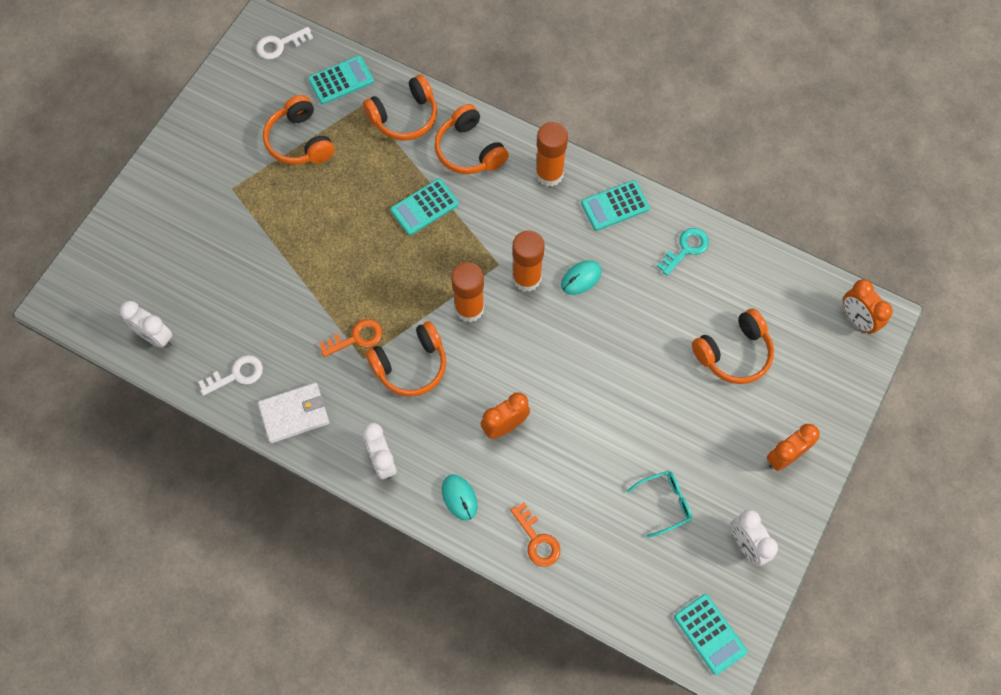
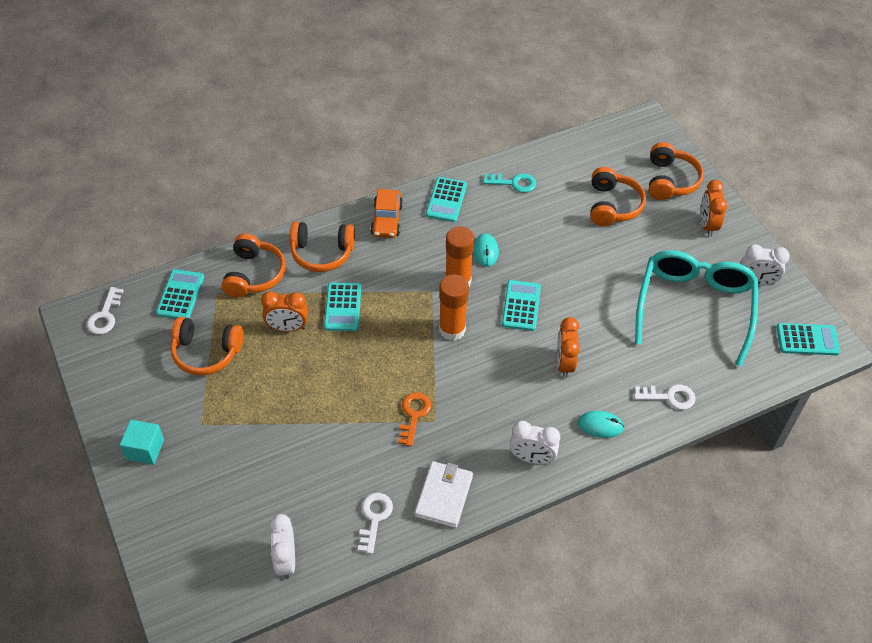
camera: 55 degrees left, 15 degrees down
white clock [119,301,173,348] -> white clock turned 105 degrees clockwise [270,514,295,579]
orange headphones [365,321,446,397] -> orange headphones moved to [649,142,704,200]
orange key [510,503,560,567] -> white key [634,385,695,410]
orange glue stick [536,122,568,187] -> orange car [370,189,403,238]
turquoise glasses [627,470,692,538] -> turquoise glasses [635,250,759,367], size x2.38
turquoise key [657,228,709,276] -> turquoise key turned 105 degrees clockwise [483,173,536,193]
orange clock [843,279,893,334] -> orange clock moved to [261,291,308,332]
none -> turquoise cube [120,420,164,465]
none -> turquoise calculator [502,280,541,331]

